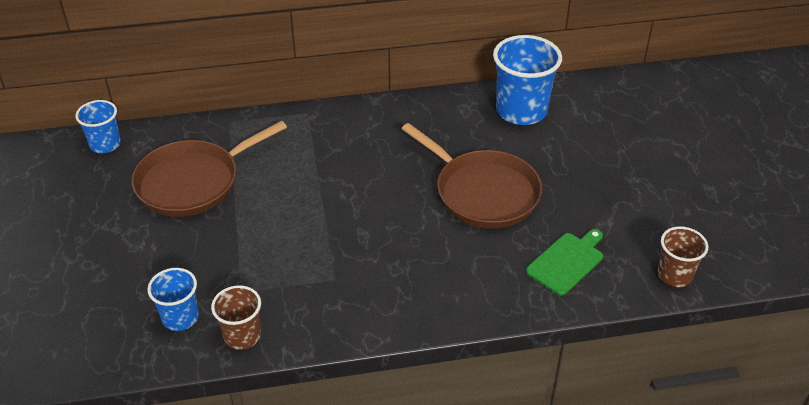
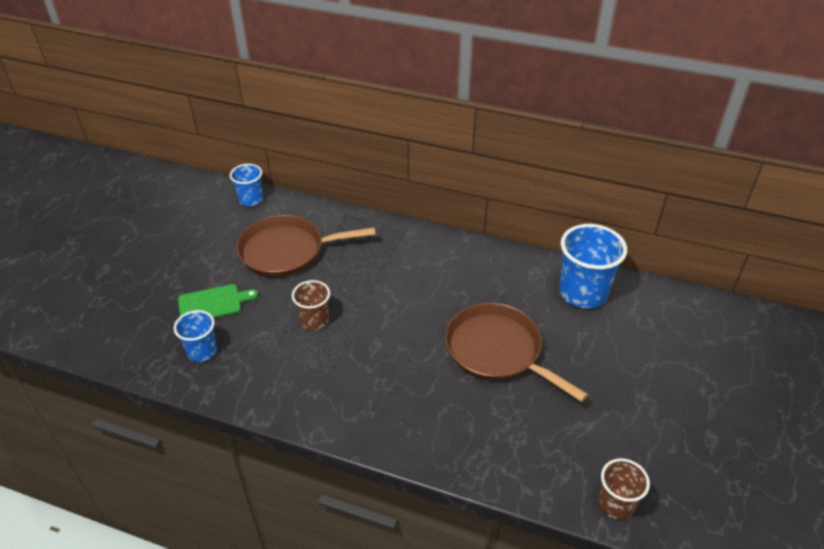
camera: 30 degrees right, 0 degrees up
brown cup [211,285,261,350] -> brown cup moved to [292,280,330,330]
brown pan [402,123,542,228] -> brown pan turned 150 degrees clockwise [445,303,588,402]
green cutting board [526,229,603,296] -> green cutting board moved to [178,284,258,318]

